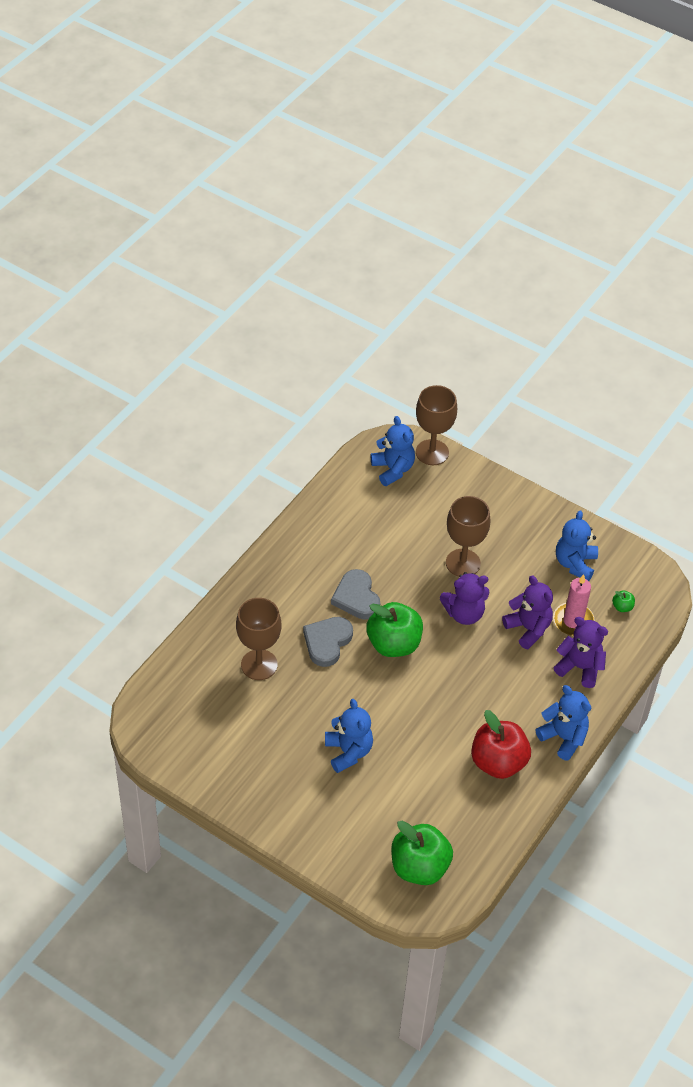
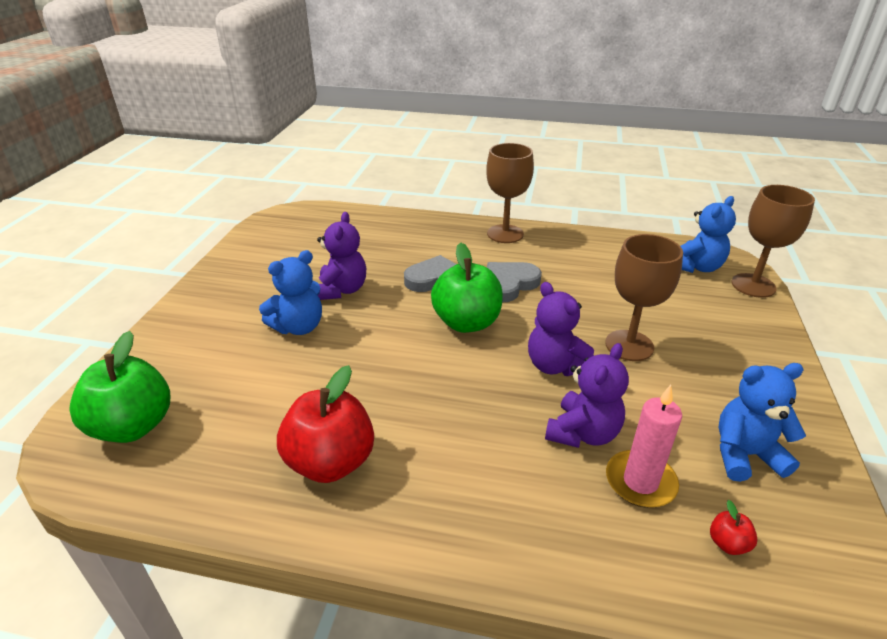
camera: 70 degrees right, 15 degrees down
brown goblet [236,598,281,680] -> brown goblet moved to [486,143,534,243]
blue teddy bear [536,685,591,761] -> none
purple teddy bear [553,617,608,688] -> purple teddy bear moved to [317,212,366,300]
green apple [612,590,635,612] -> red apple [710,500,758,555]

